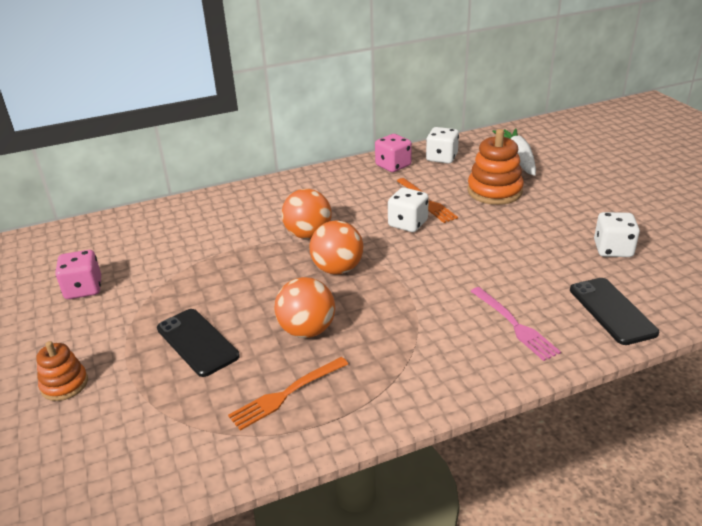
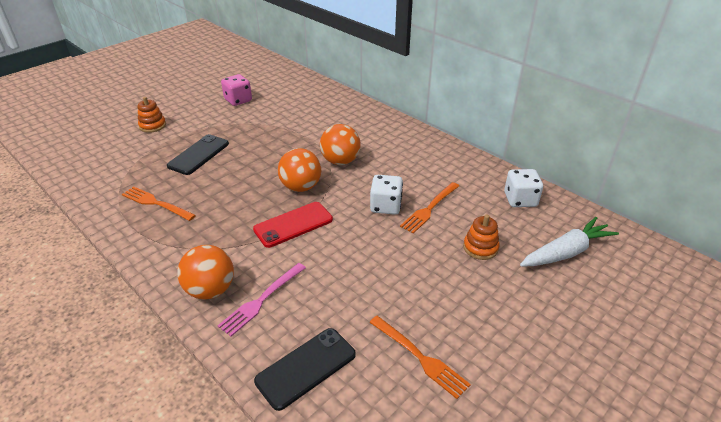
camera: 65 degrees right, 5 degrees up
orange ball [274,277,335,338] -> orange ball moved to [177,245,234,300]
pink dice [375,134,412,172] -> none
orange stacking toy [467,129,524,205] -> orange stacking toy [463,215,500,260], size x0.60
white dice [594,212,640,257] -> orange fork [369,316,471,399]
none -> red phone [253,202,333,248]

